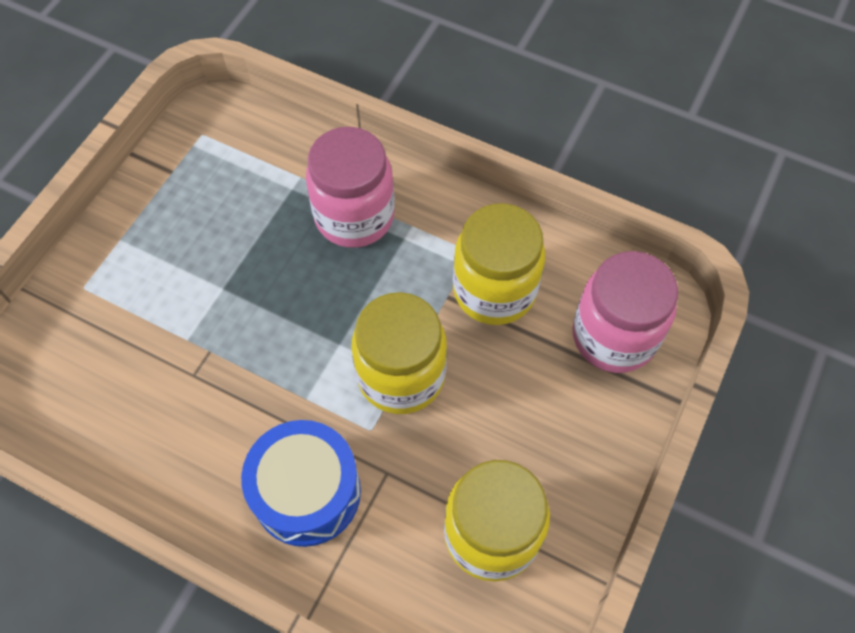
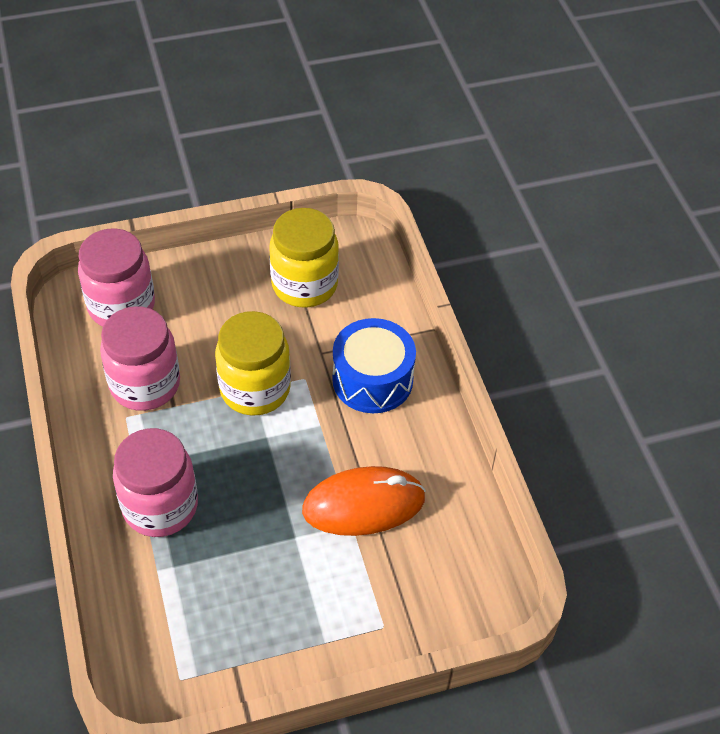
camera: 135 degrees left, 10 degrees down
yellow jar [453,204,545,325] -> pink jar [100,306,180,411]
none -> orange mouse [302,466,426,536]

